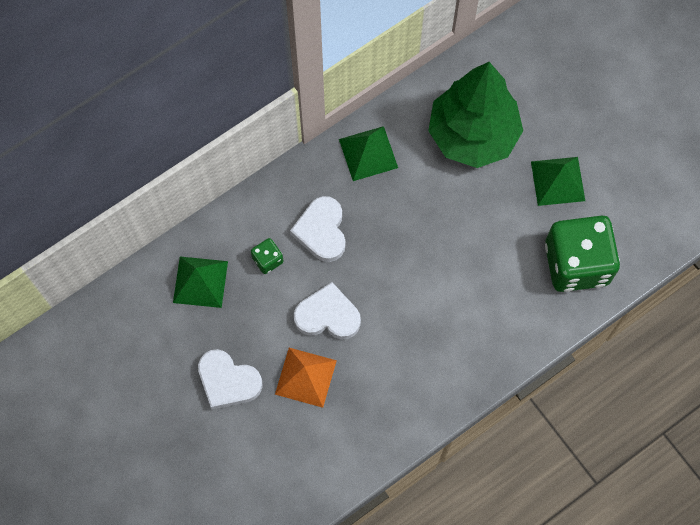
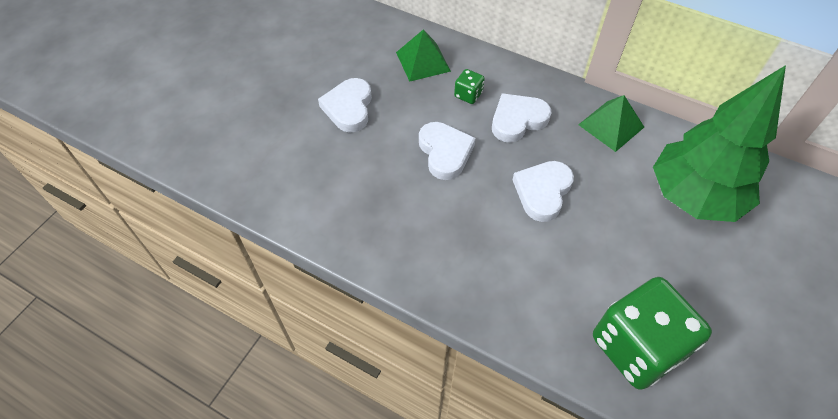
camera: 65 degrees right, 15 degrees down
orange pyramid [275,348,337,408] -> none
green pyramid [531,157,585,206] -> none
none -> white heart [513,161,574,222]

